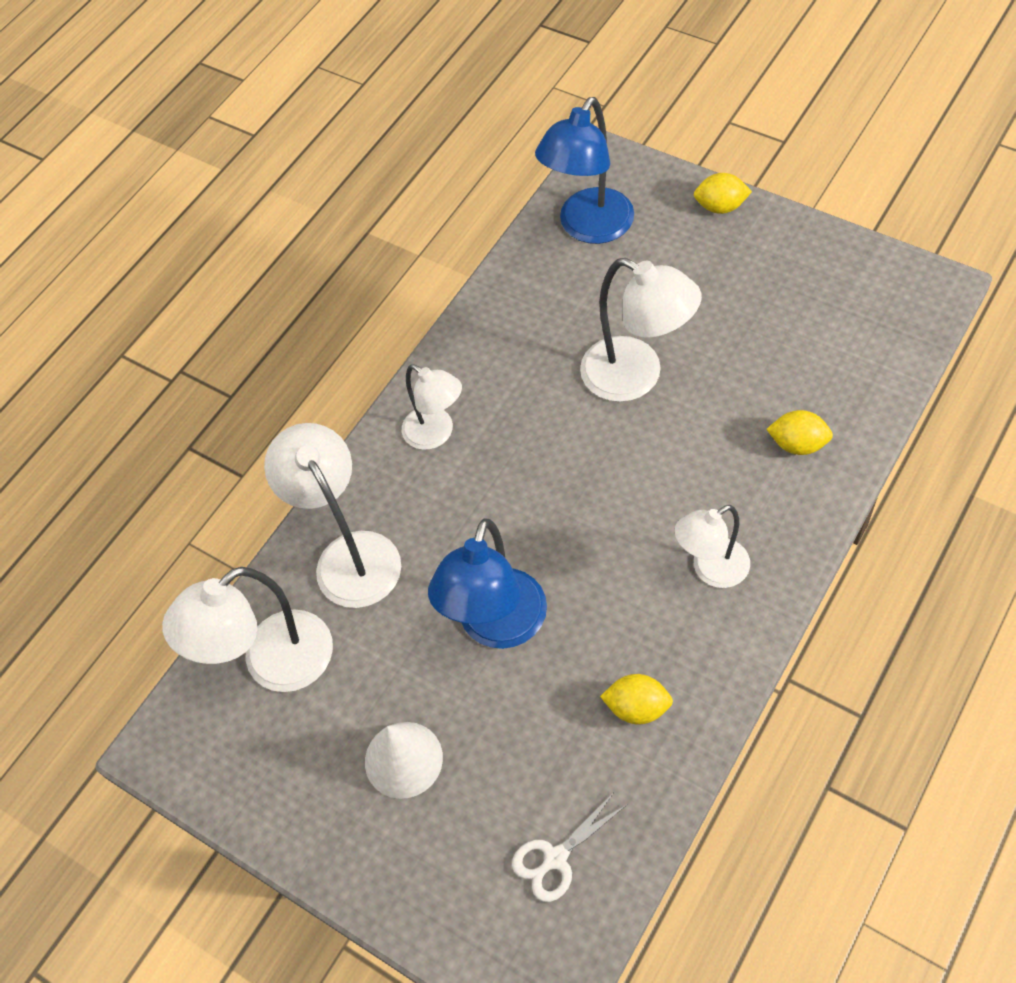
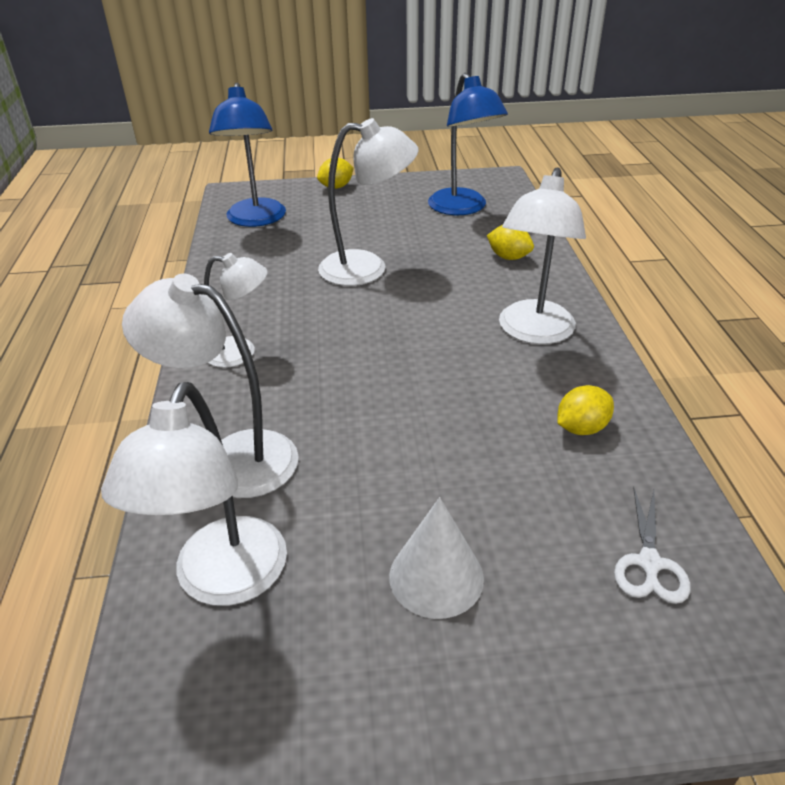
camera: 45 degrees left, 20 degrees down
blue lamp [428,518,547,649] -> blue lamp moved to [428,73,508,215]
white lamp [674,505,750,588] -> white lamp [499,167,586,344], size x1.57
yellow lemon [766,410,833,455] -> yellow lemon turned 60 degrees clockwise [487,225,534,260]

